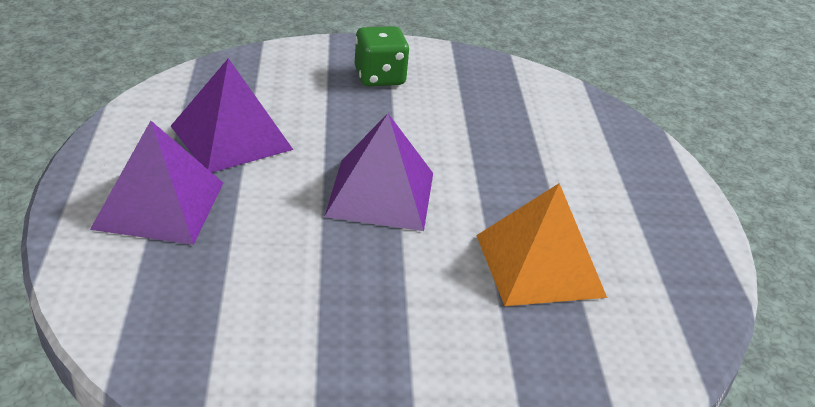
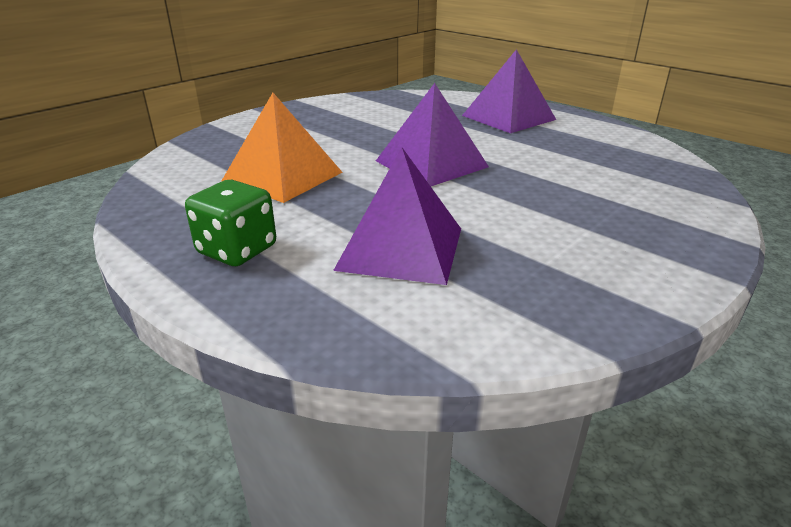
camera: 140 degrees right, 5 degrees down
purple pyramid [171,58,293,172] -> purple pyramid moved to [333,147,461,285]
green dice [355,26,409,86] -> green dice moved to [185,180,276,266]

